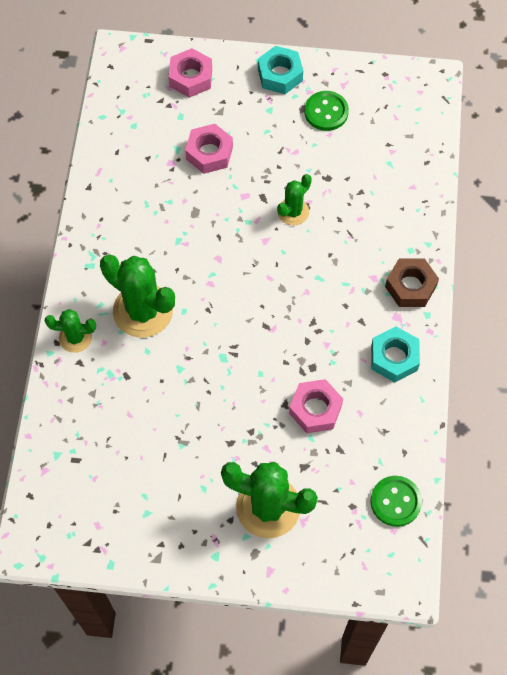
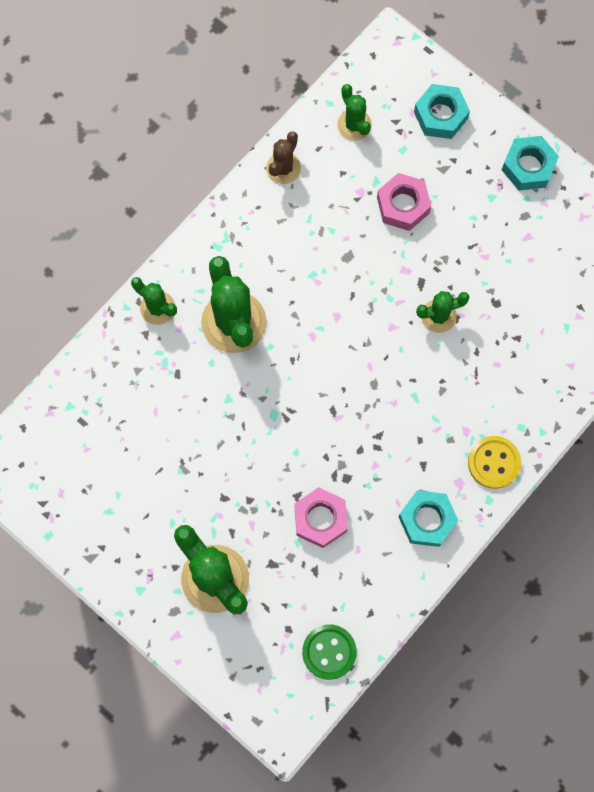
camera: 35 degrees right, 10 degrees up
pink nut [169,48,212,98] -> turquoise nut [414,84,470,139]
green button [304,91,349,131] -> none
brown nut [385,259,439,307] -> yellow button [468,436,521,489]
none -> brown cactus [266,131,301,184]
none -> green cactus [337,84,372,141]

